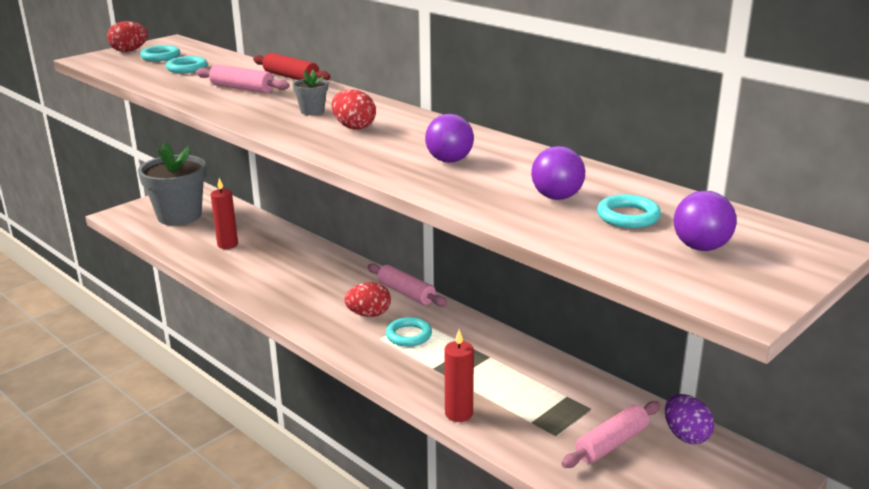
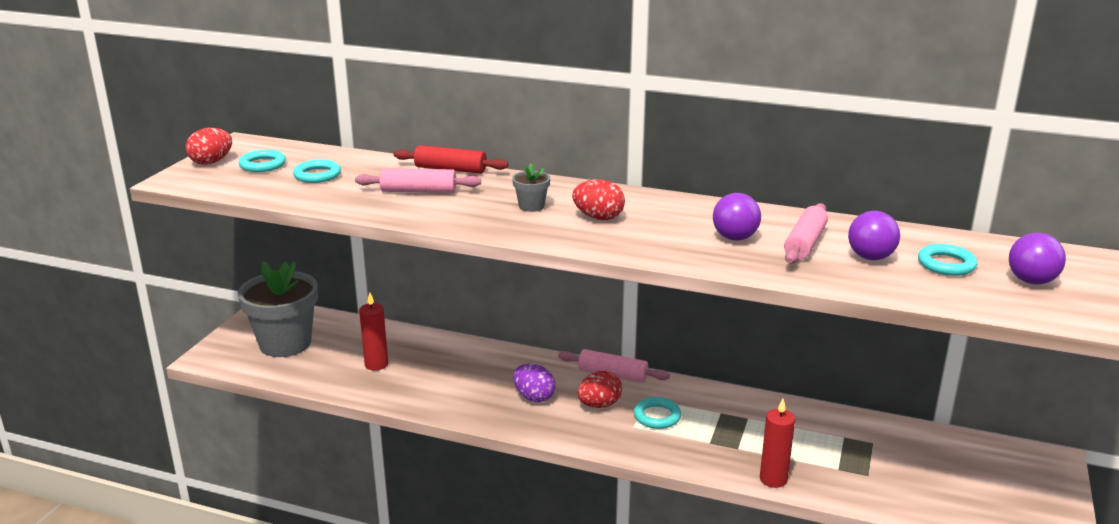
camera: 25 degrees left, 0 degrees up
pink rolling pin [561,401,660,468] -> pink rolling pin moved to [784,203,828,264]
purple egg [665,394,715,444] -> purple egg moved to [513,363,555,402]

